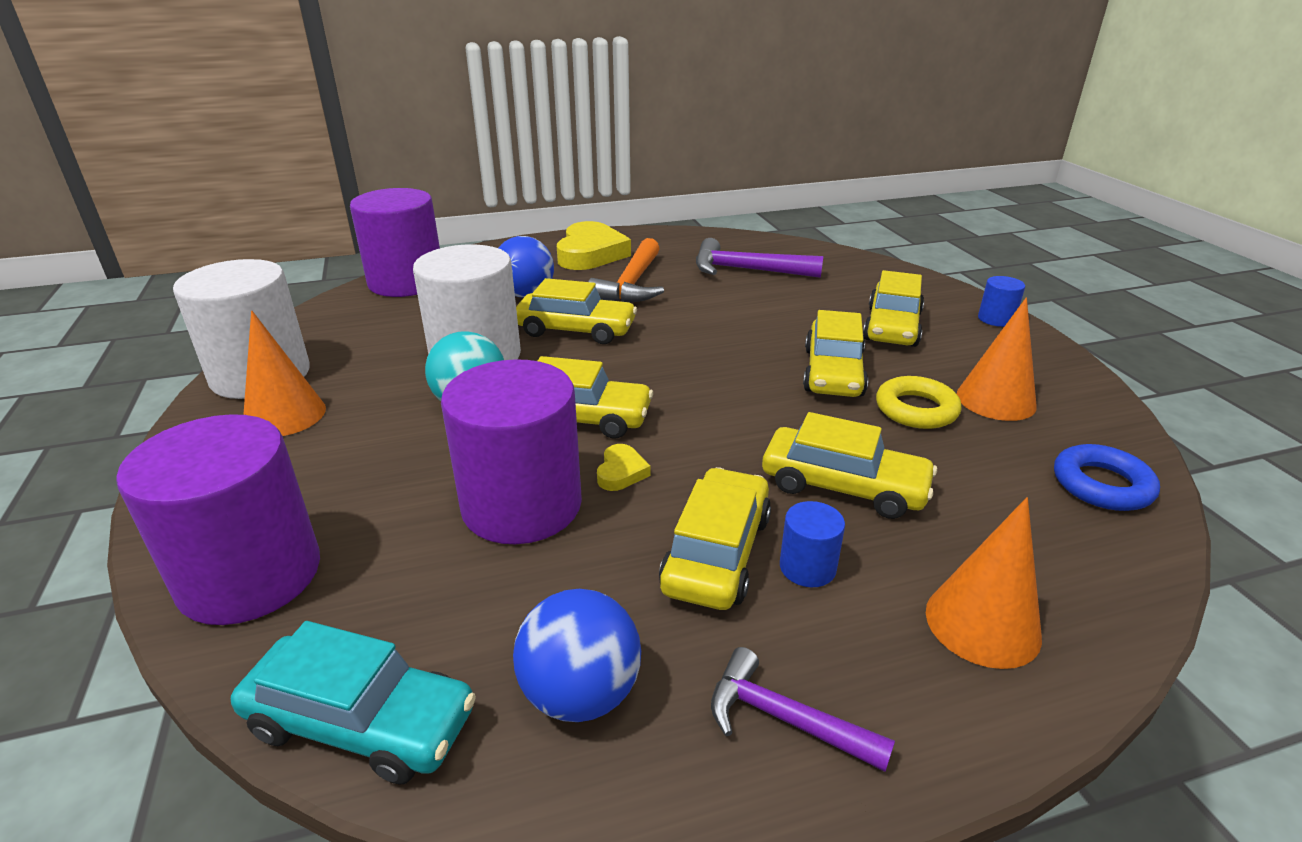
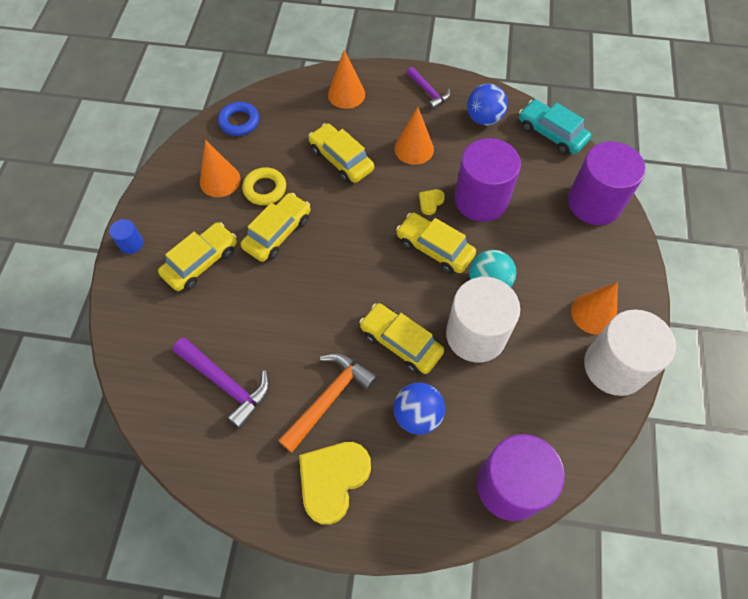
camera: 155 degrees left, 30 degrees up
yellow car [659,467,771,610] -> orange cone [394,107,434,165]
blue cylinder [780,501,845,587] -> none

